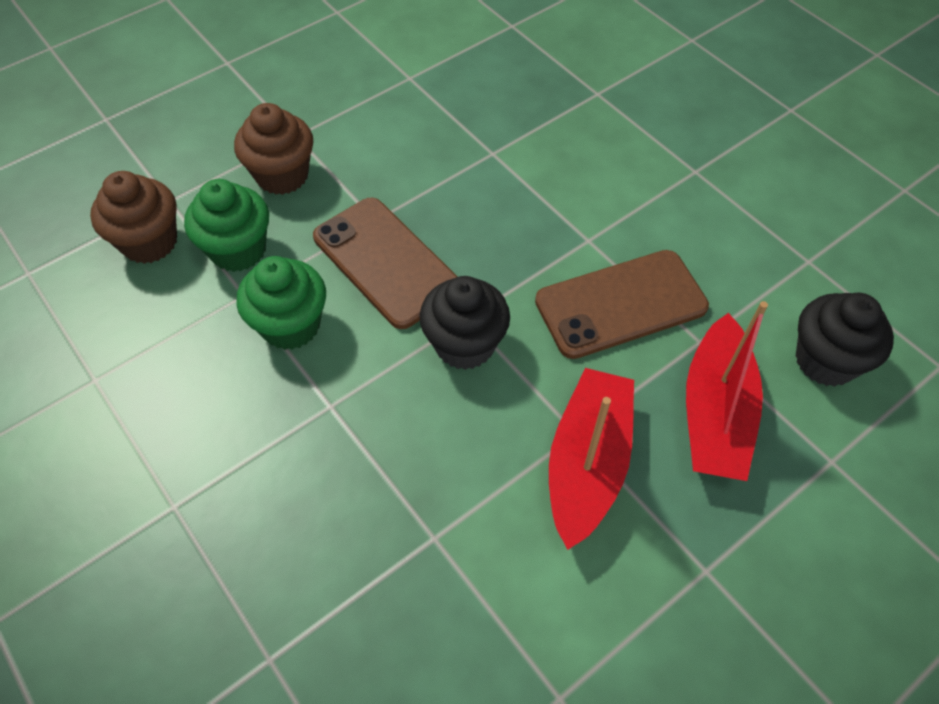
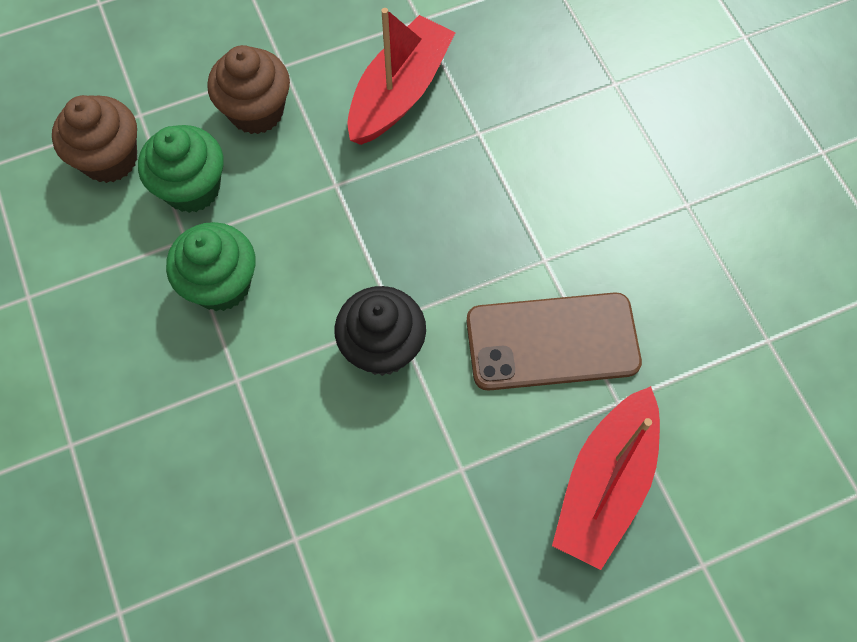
camera: 15 degrees right, 10 degrees up
brown phone [313,198,458,329] -> none
red boat [549,368,634,550] -> red boat moved to [347,8,455,145]
black cupcake [796,292,894,387] -> none

